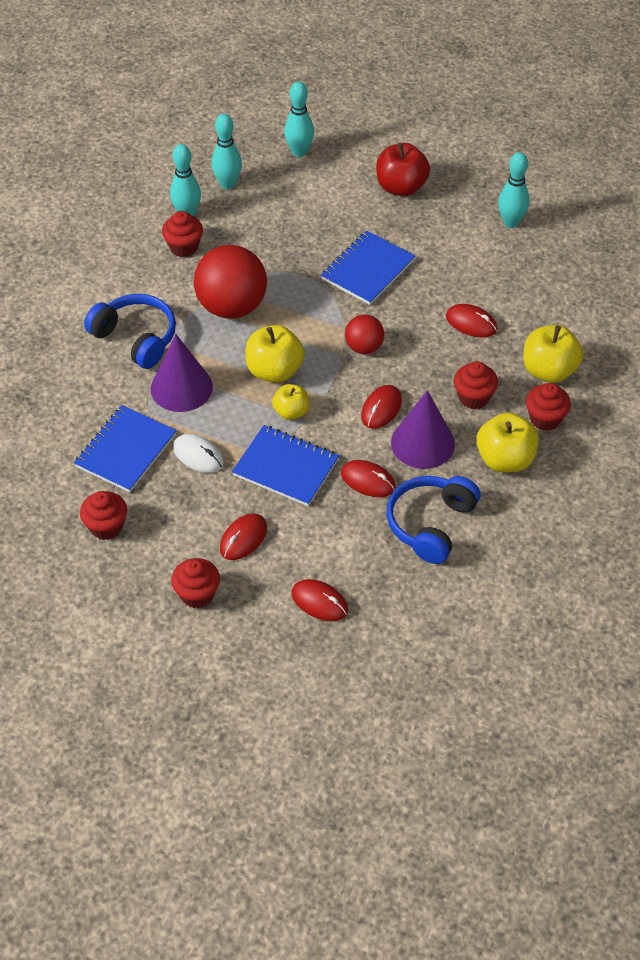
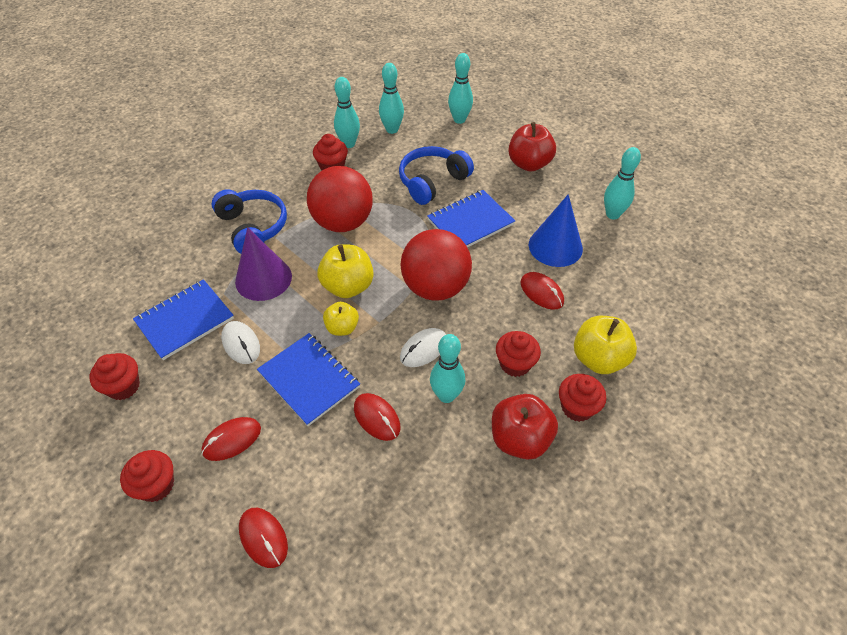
camera: 20 degrees right, 0 degrees up
red ball [345,315,384,354] -> red ball [401,229,472,301], size x1.88
red mouse [361,385,402,429] -> white mouse [400,328,446,367]
blue headphones [386,476,481,564] -> blue headphones moved to [399,146,474,205]
purple cone [391,390,455,469] -> turquoise bowling pin [430,334,465,403]
yellow apple [476,413,539,472] -> red apple [492,394,558,460]
none -> blue cone [529,194,583,267]

